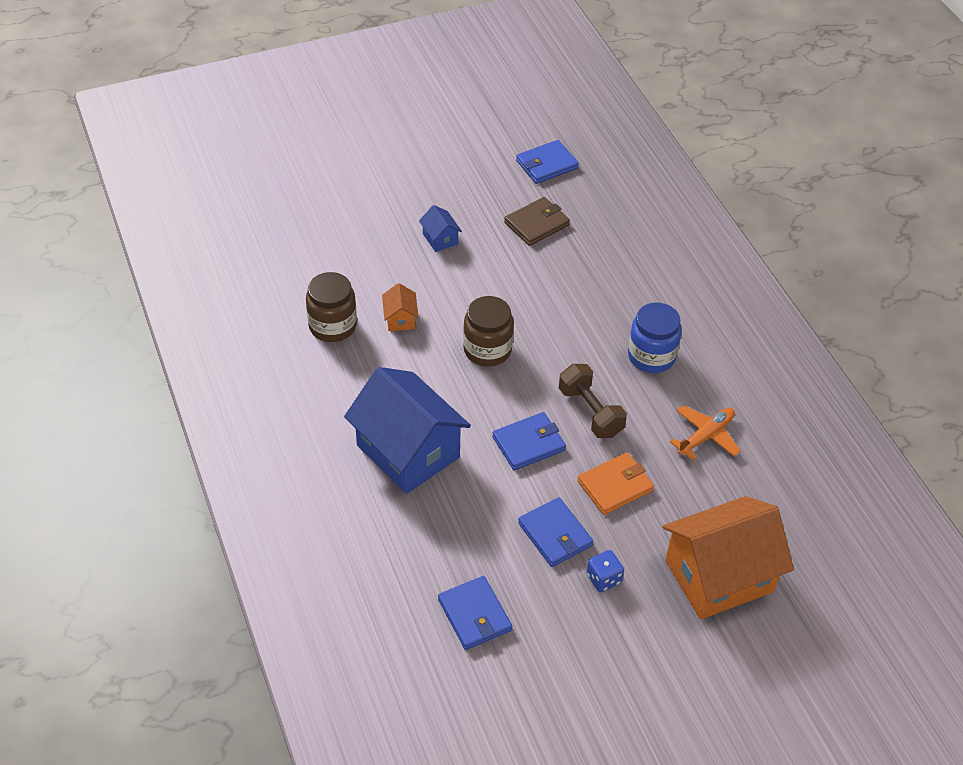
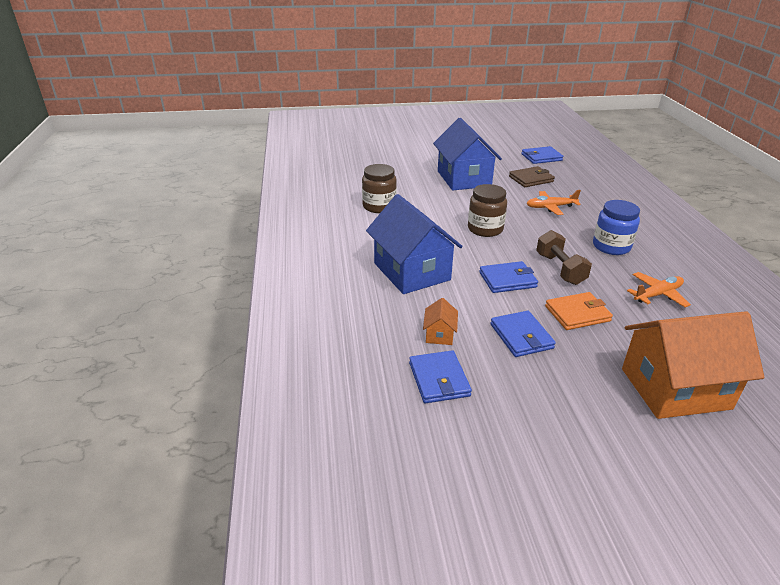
camera: 15 degrees right, 15 degrees down
orange house [382,283,419,331] -> orange house moved to [423,298,458,345]
blue house [419,205,462,252] -> blue house [433,118,502,190], size x2.41
blue dice [586,550,624,592] -> none
none -> orange plane [527,190,581,215]

